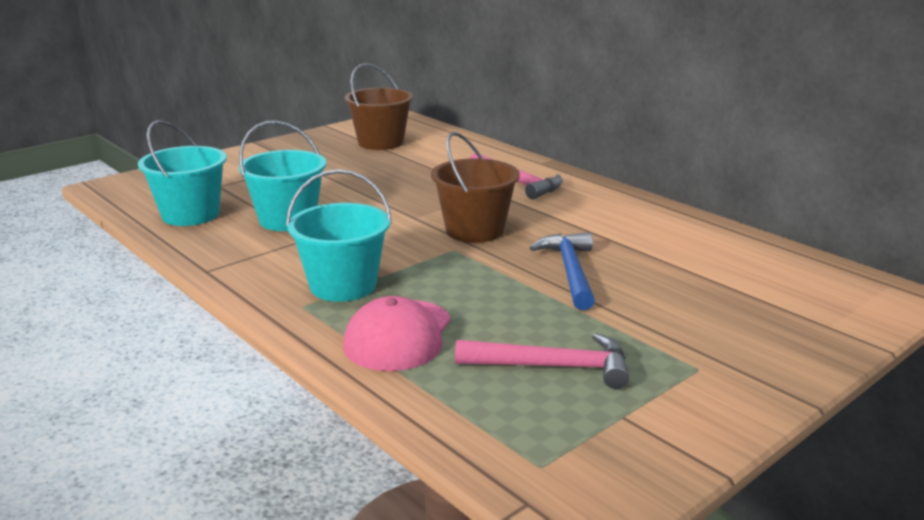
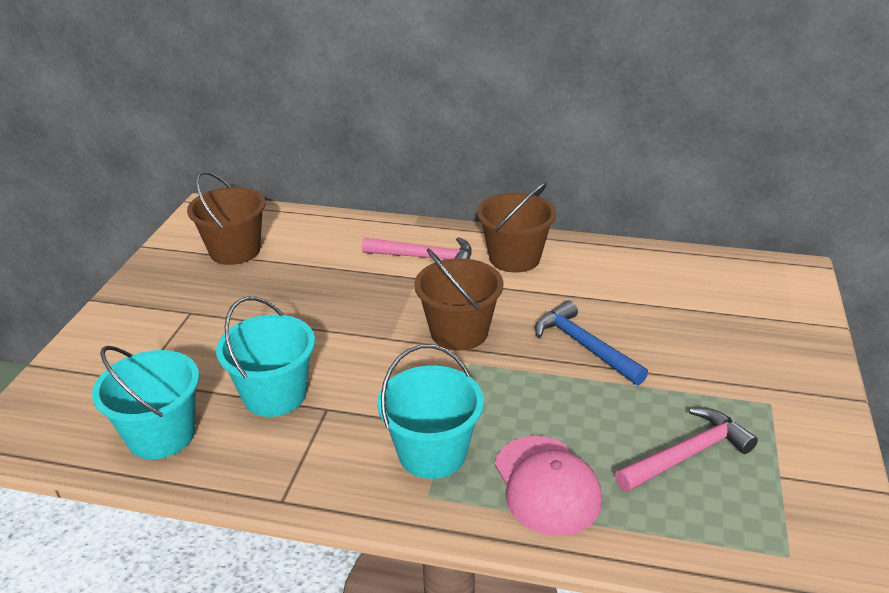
camera: 35 degrees left, 10 degrees up
none -> brown bucket [477,182,556,273]

